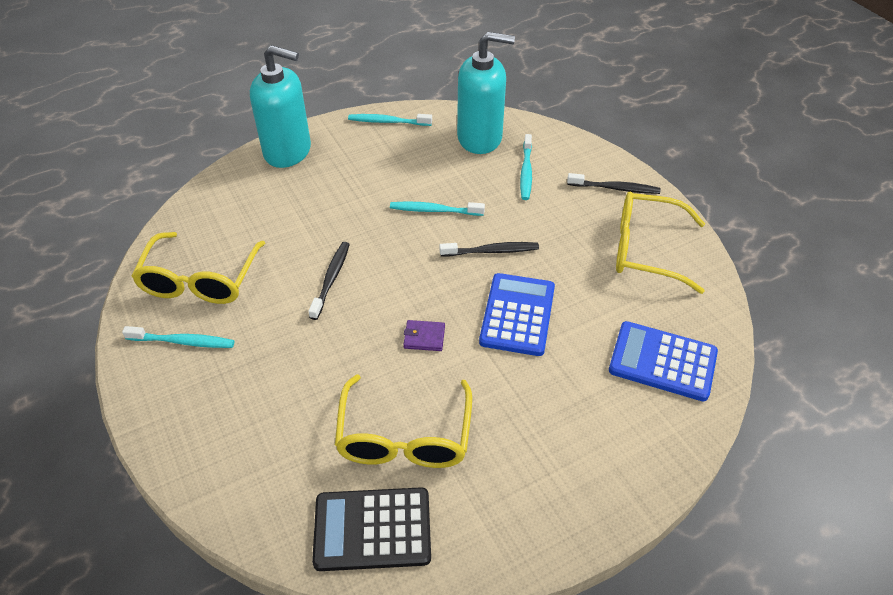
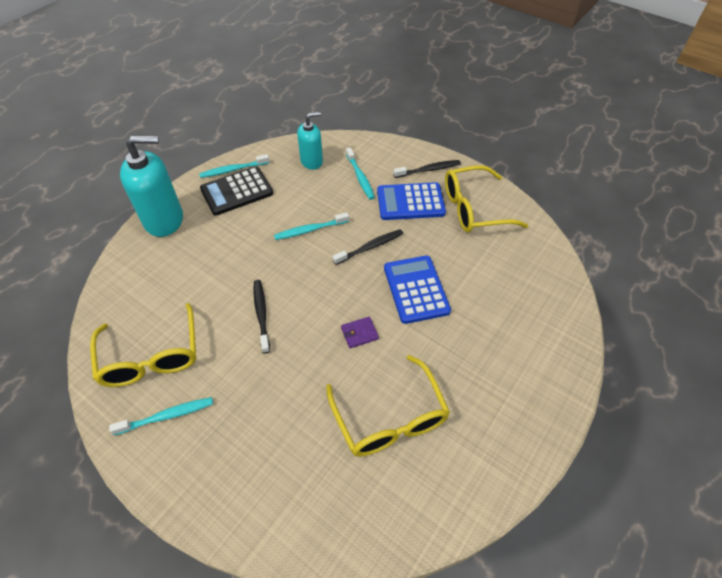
camera: 25 degrees left, 5 degrees up
black calculator [312,487,431,571] -> black calculator moved to [200,166,273,215]
turquoise soap dispenser [457,32,515,154] -> turquoise soap dispenser [297,112,323,170], size x0.60
blue calculator [609,321,718,402] -> blue calculator moved to [377,182,446,220]

